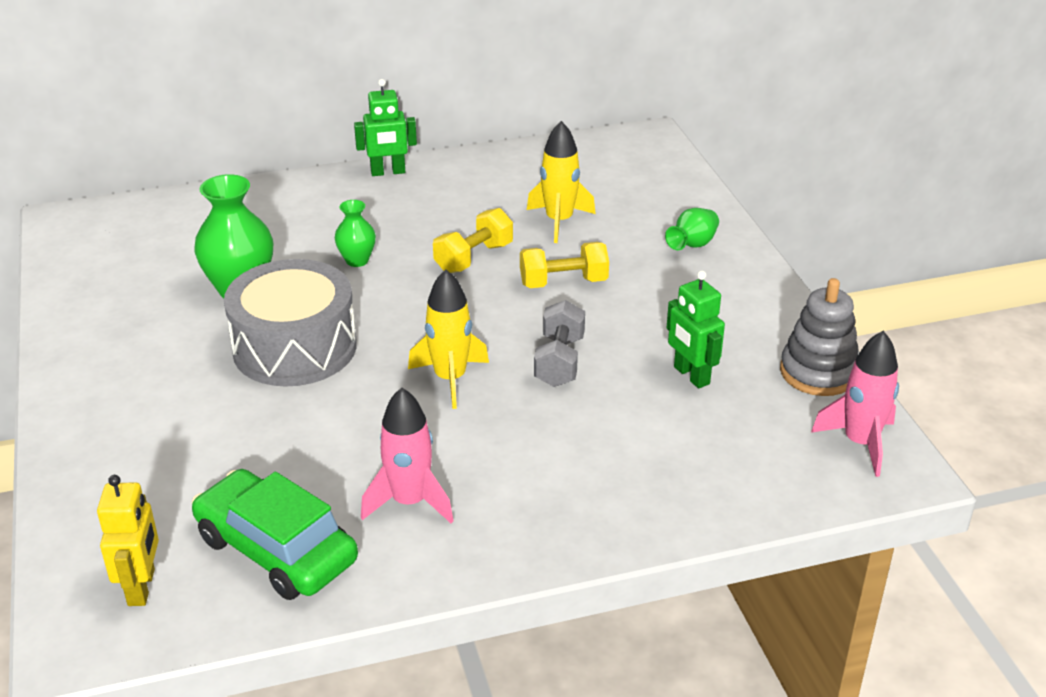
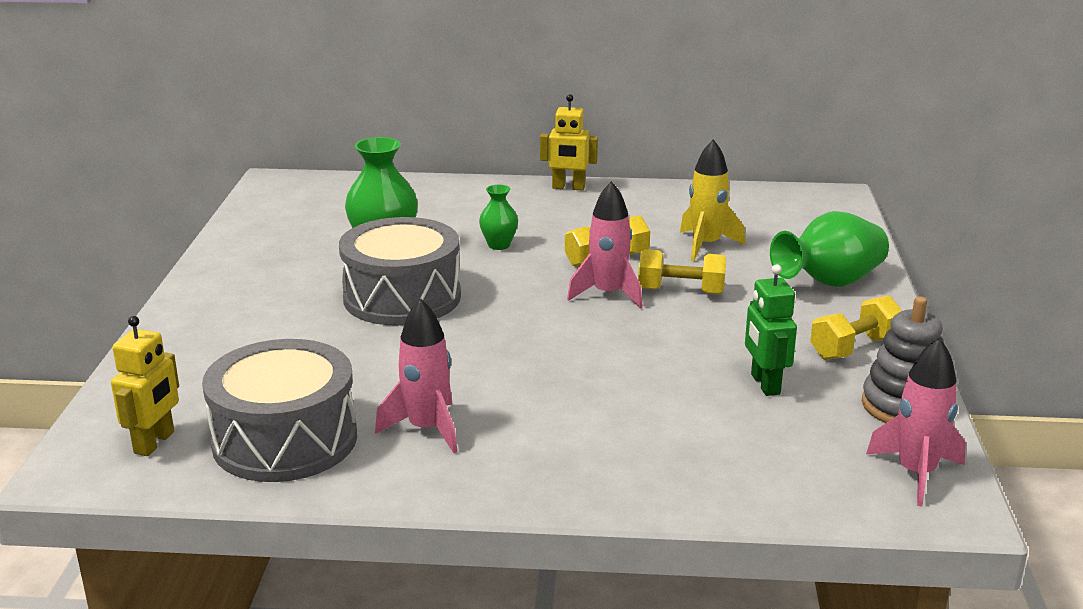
camera: 20 degrees right, 10 degrees down
green car [192,469,358,600] -> grey drum [202,339,357,482]
green robot [354,79,417,176] -> yellow robot [540,94,598,191]
yellow rocket [408,270,489,409] -> none
grey dumbbell [534,300,585,387] -> none
green vase [665,208,719,250] -> green vase [770,211,889,287], size x1.82
none -> pink rocket [567,181,643,309]
none -> yellow dumbbell [810,296,902,360]

